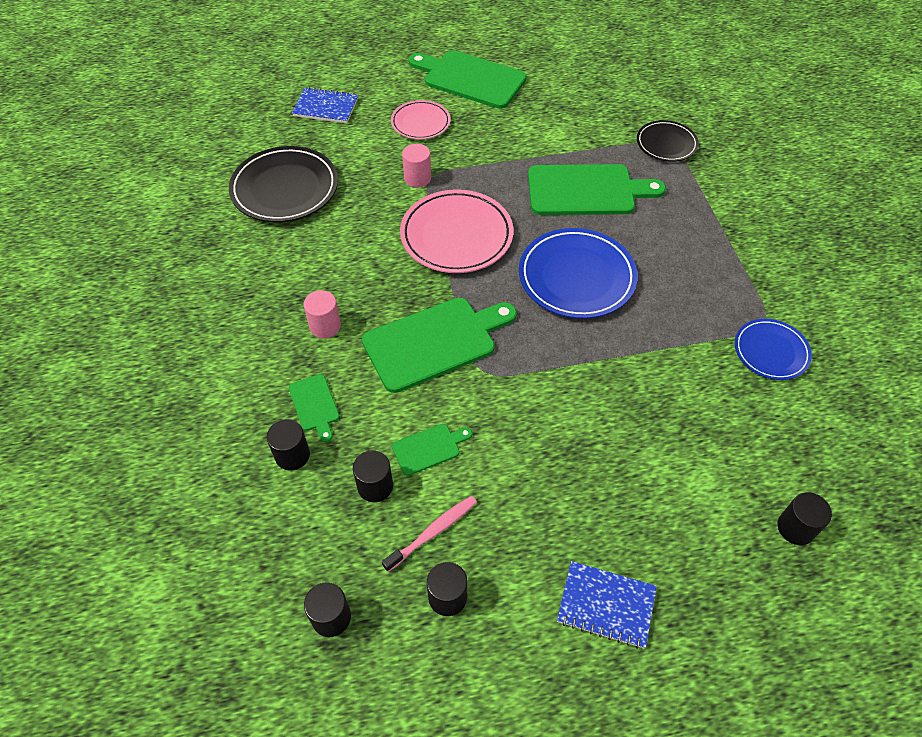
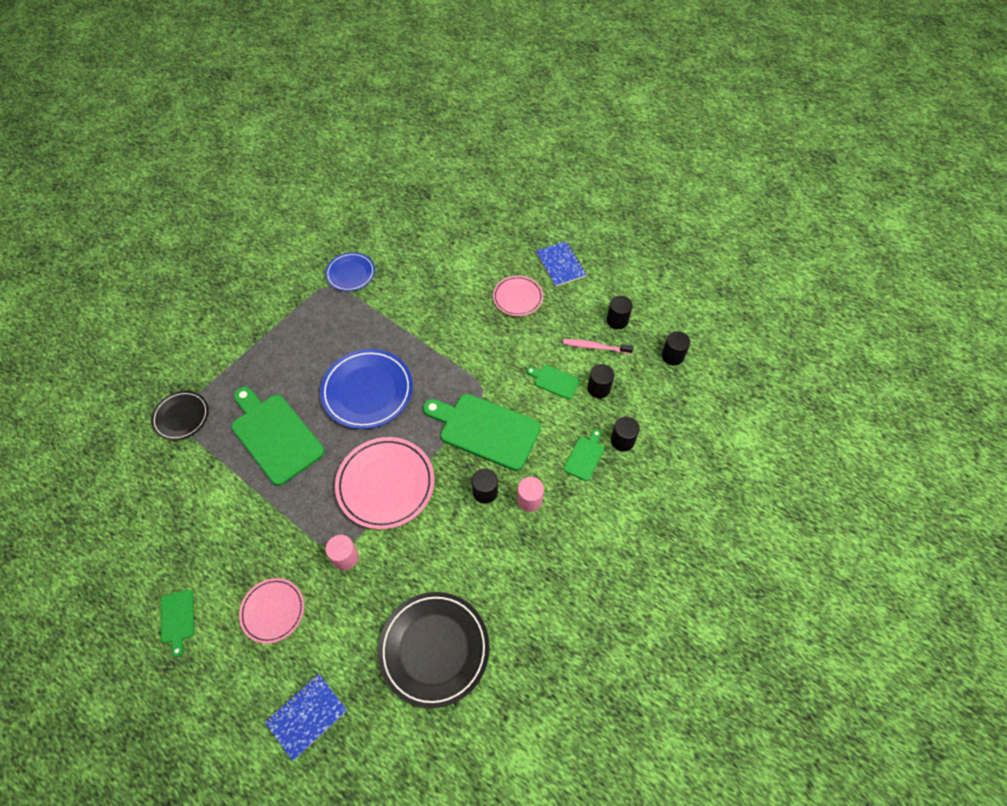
camera: 130 degrees left, 5 degrees up
blue notebook [292,87,358,123] -> blue notebook turned 75 degrees clockwise [265,674,347,761]
green cutting board [409,50,527,109] -> green cutting board [161,590,194,657], size x0.47
black cylinder [778,492,832,545] -> black cylinder moved to [472,468,498,504]
none -> pink plate [493,276,543,316]

